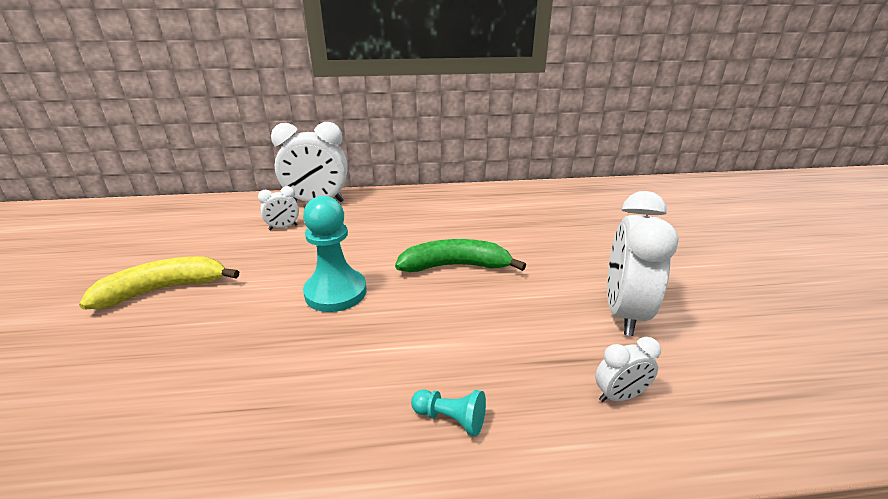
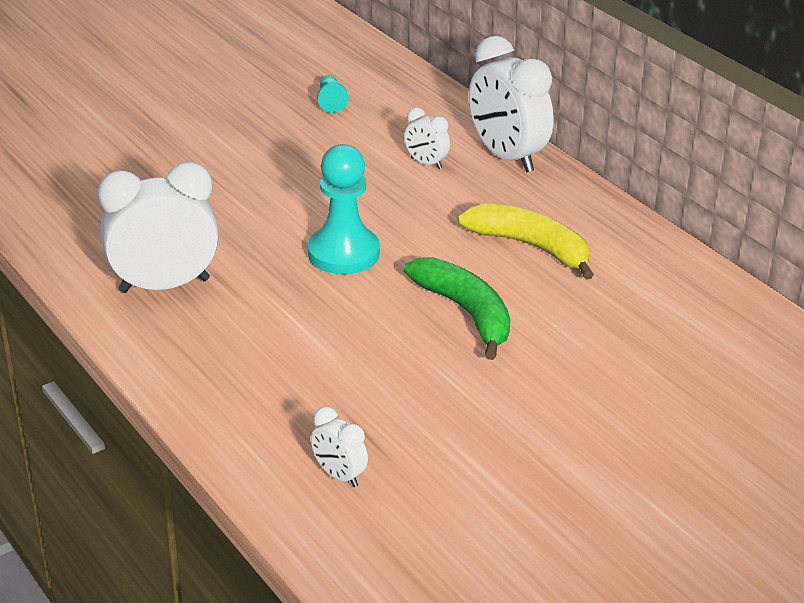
camera: 60 degrees right, 5 degrees up
yellow banana [79,257,239,309] -> yellow banana moved to [458,203,594,280]
turquoise pawn [411,389,486,436] -> turquoise pawn moved to [318,75,348,113]
white clock [607,191,679,336] -> white clock moved to [98,162,219,293]

